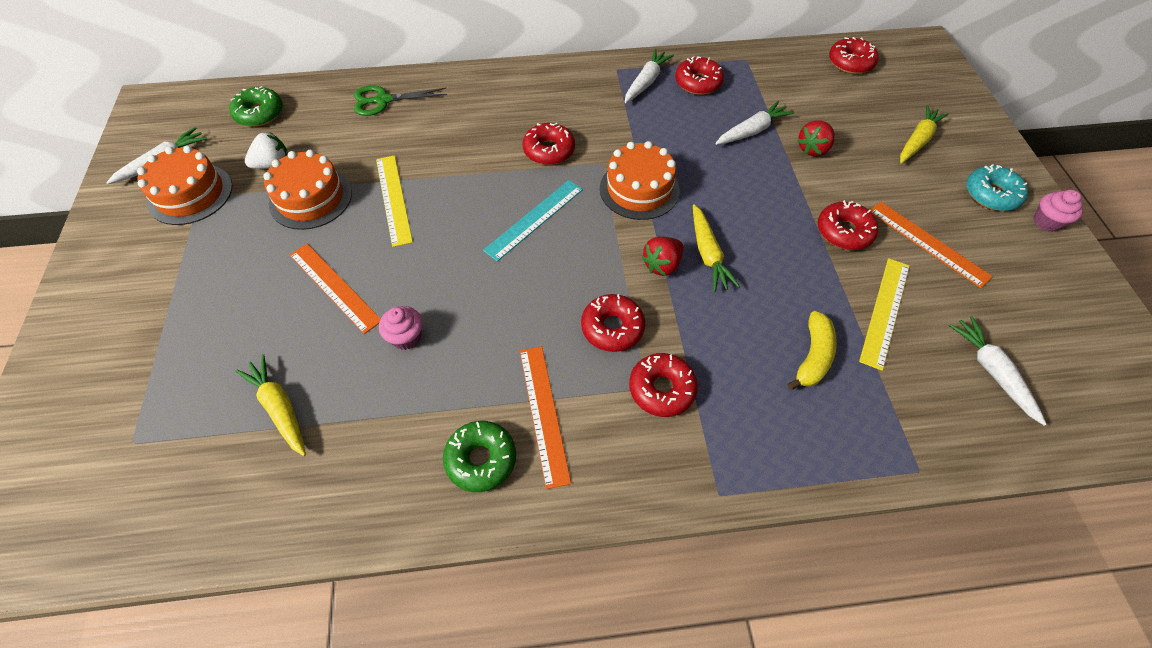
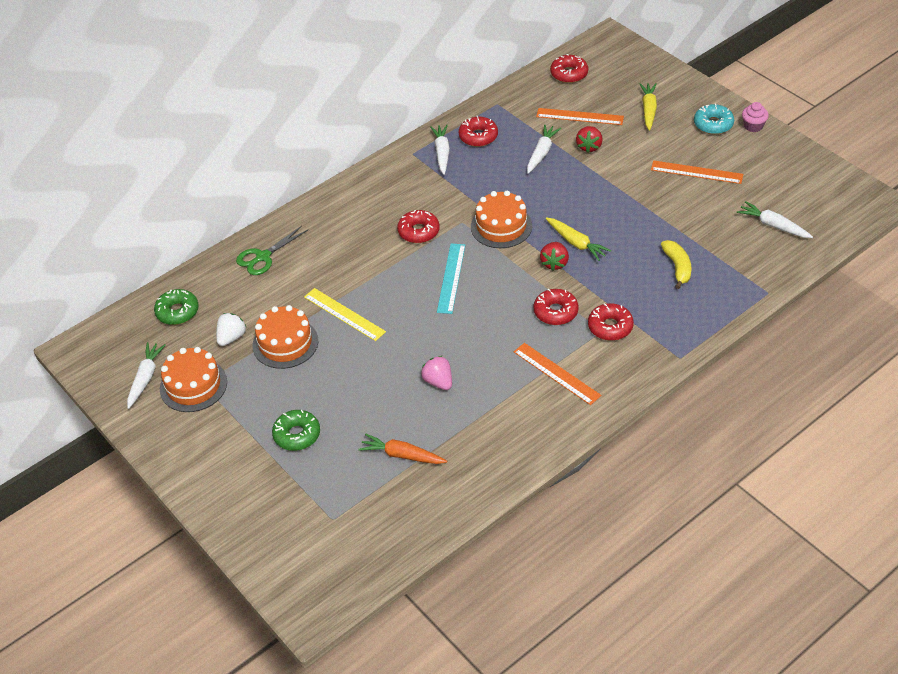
camera: 30 degrees left, 10 degrees down
yellow carrot [235,354,306,456] -> orange carrot [358,433,447,464]
orange ruler [290,244,381,334] -> orange ruler moved to [536,108,624,125]
pink cupcake [379,306,423,350] -> pink strawberry [421,356,452,390]
green donut [443,421,516,492] -> green donut moved to [272,410,320,451]
red donut [818,200,878,250] -> none
yellow ruler [859,258,909,371] -> none

